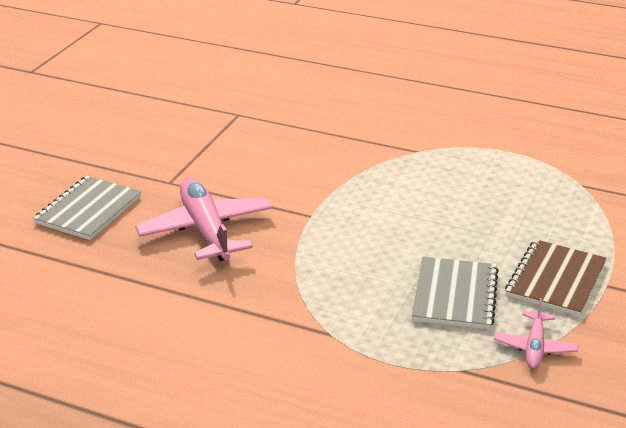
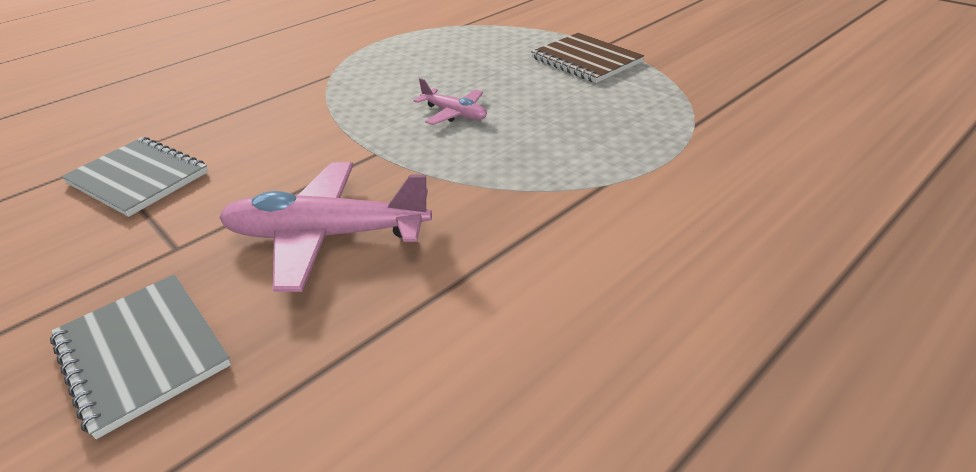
camera: 65 degrees left, 5 degrees up
grey notebook [412,257,499,330] -> grey notebook moved to [61,137,208,217]
pink plane [494,298,578,369] -> pink plane moved to [413,78,487,125]

